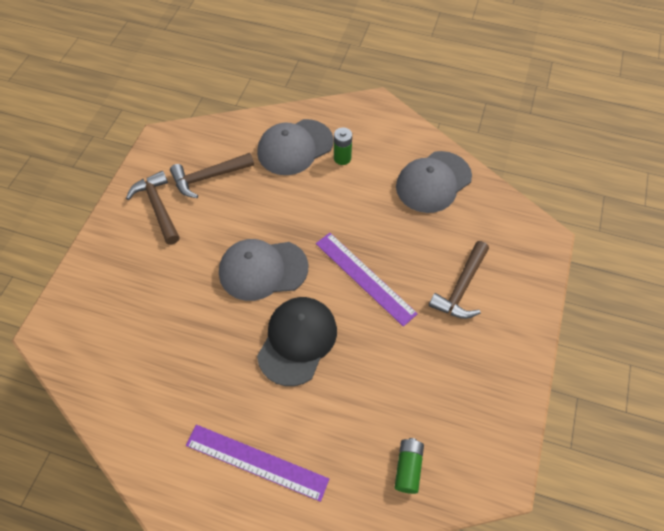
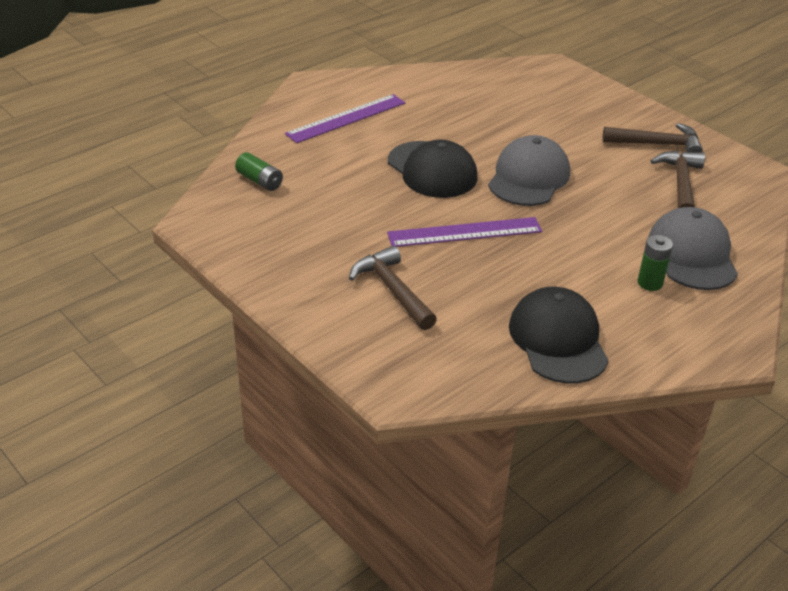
camera: 120 degrees right, 20 degrees down
grey cap [396,151,472,213] -> black cap [509,287,609,384]

